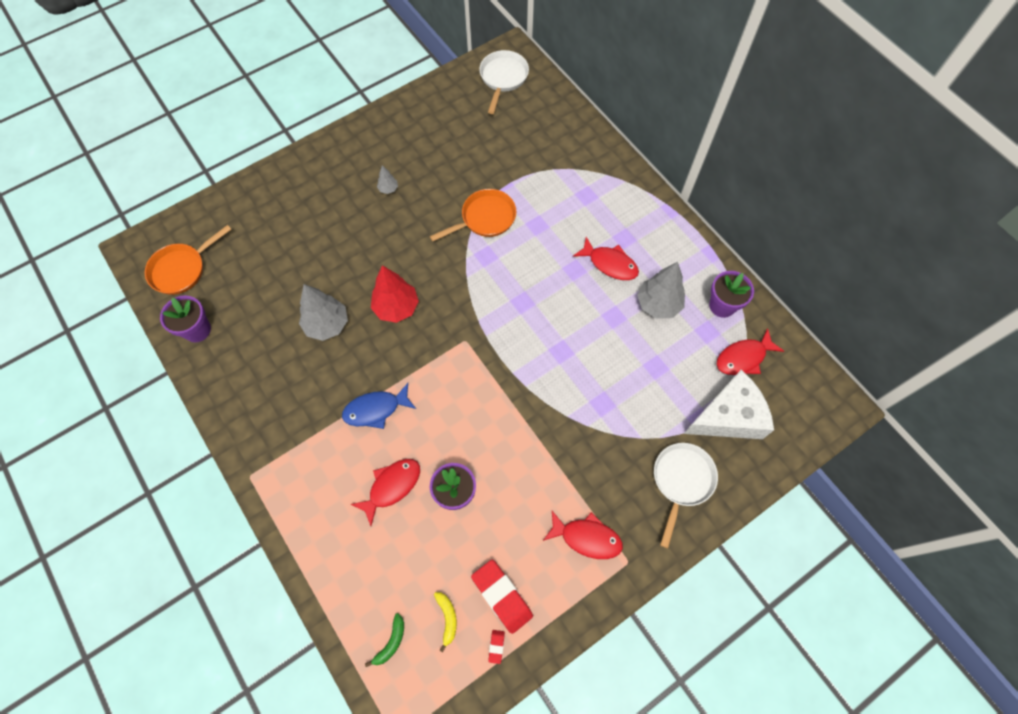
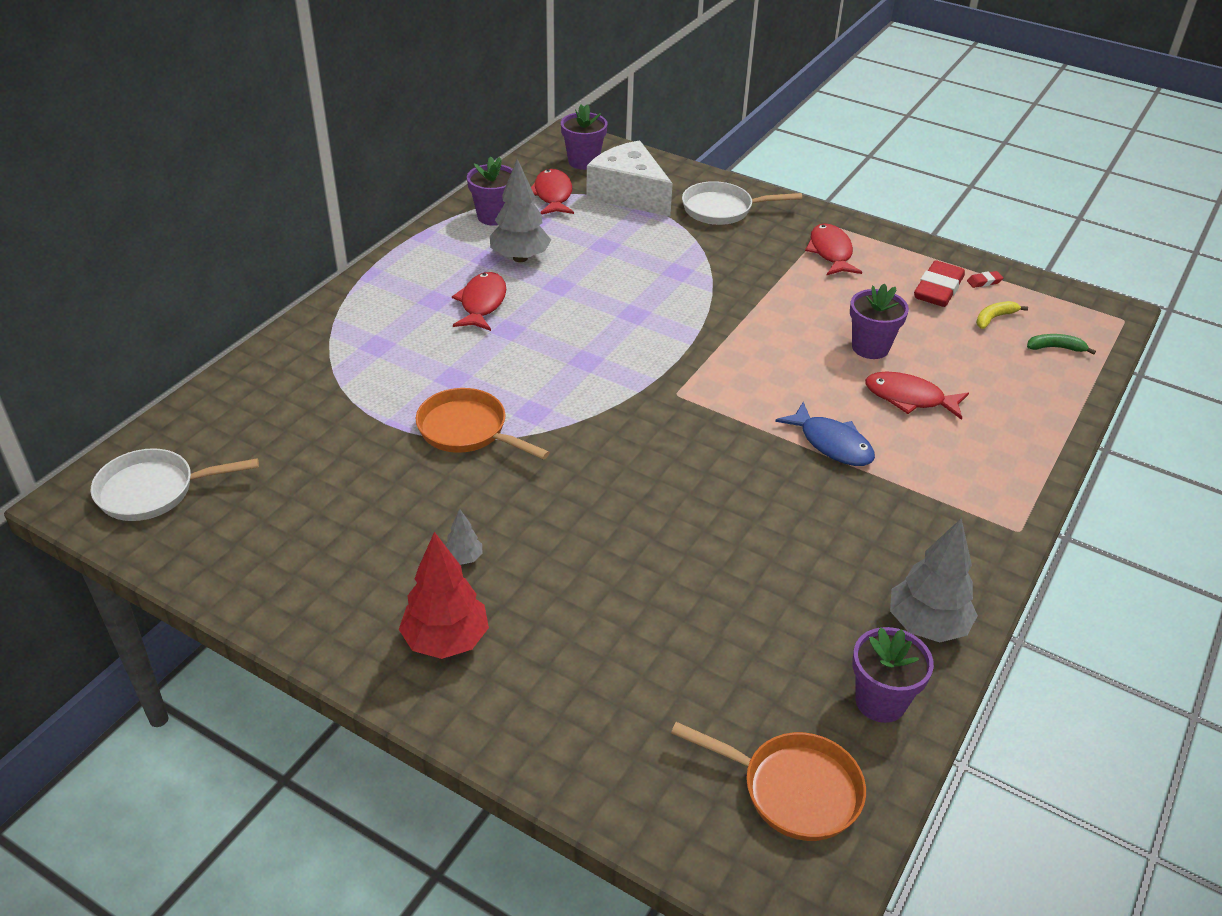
camera: 115 degrees left, 25 degrees down
grey tree [299,284,348,341] -> grey tree moved to [890,518,978,642]
red tree [371,265,419,323] -> red tree moved to [399,532,489,659]
red fish [717,328,784,375] -> red fish turned 135 degrees counterclockwise [531,169,574,215]
none -> purple flower pot [561,105,608,170]

